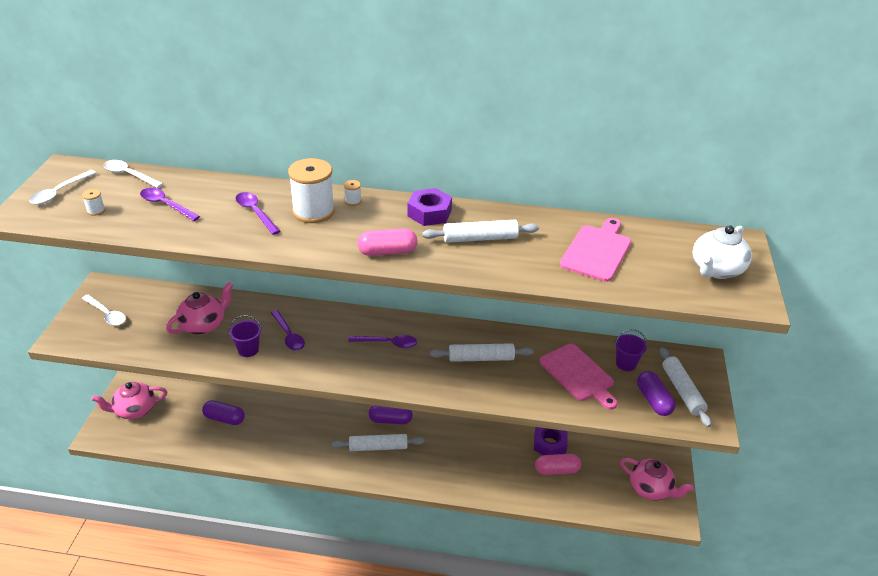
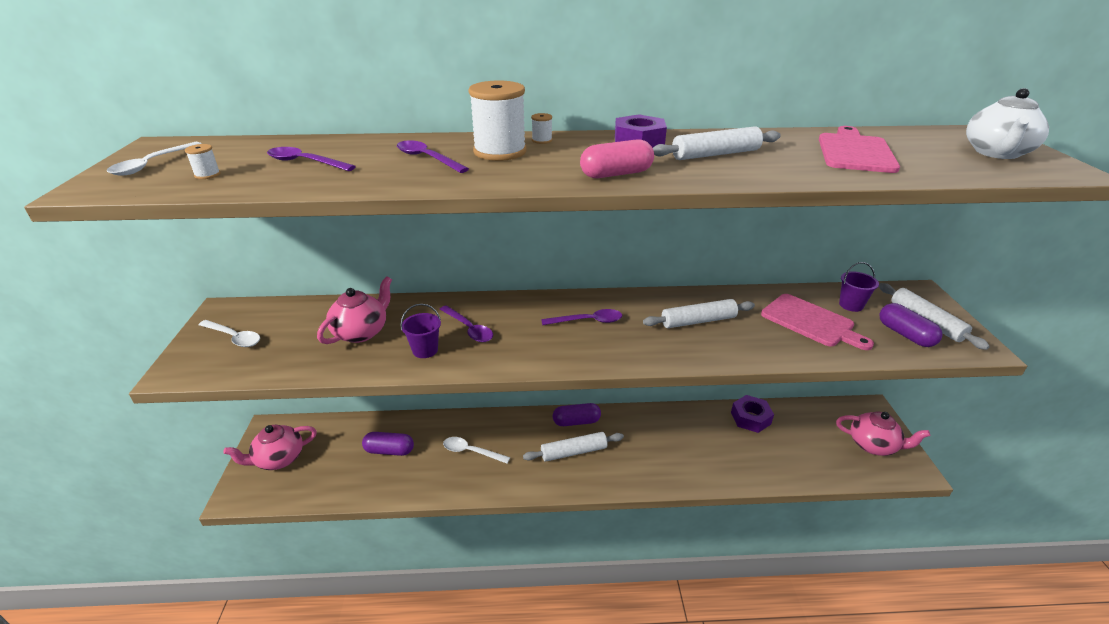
camera: 10 degrees left, 5 degrees down
white spoon [104,160,163,188] -> white spoon moved to [443,437,510,464]
pink capsule [535,454,581,475] -> none

